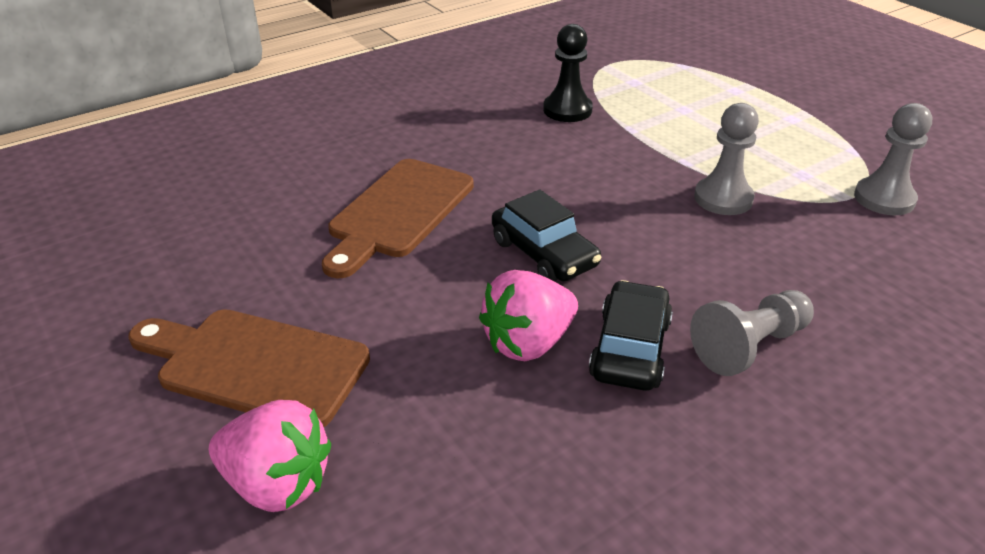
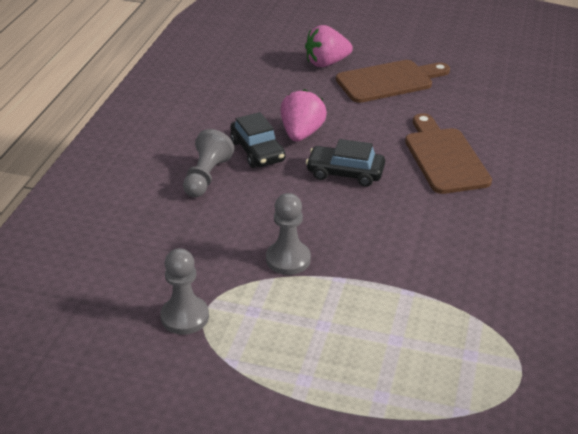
camera: 140 degrees right, 0 degrees up
black pawn [543,24,593,122] -> none

